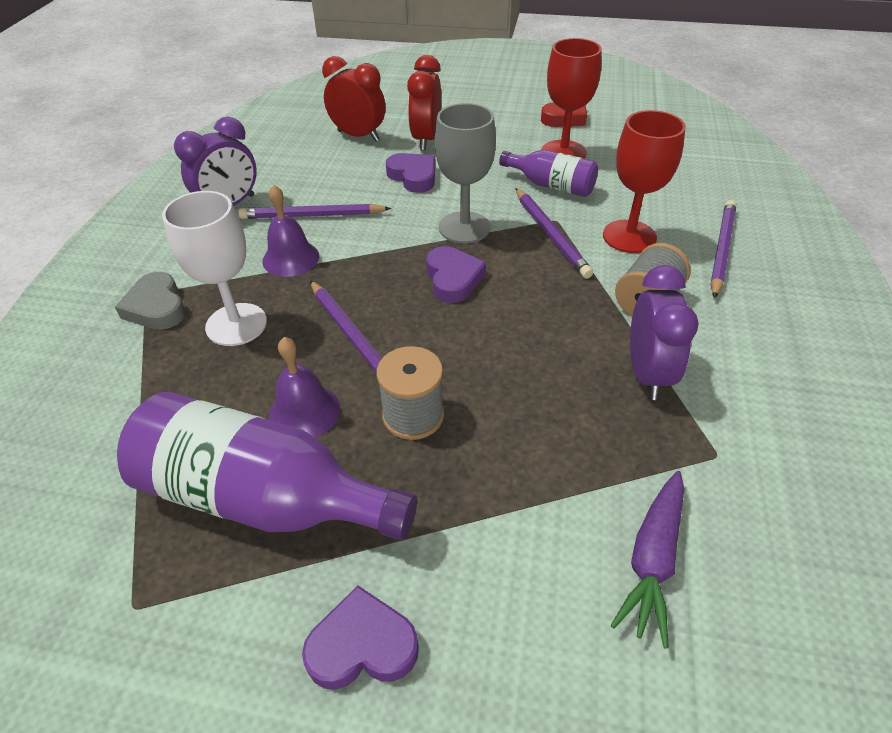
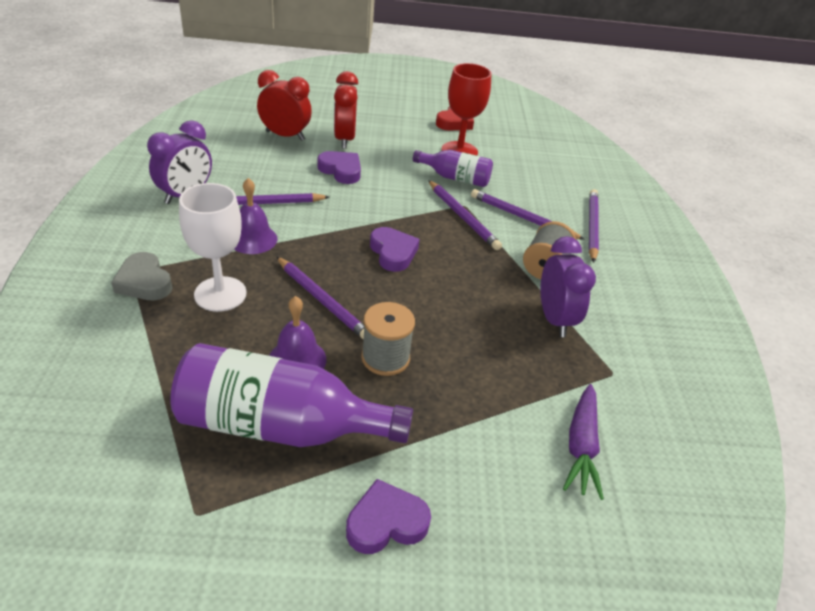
camera: 15 degrees left, 5 degrees down
grey goblet [435,103,496,243] -> none
red goblet [603,110,686,253] -> purple pencil [471,189,585,240]

